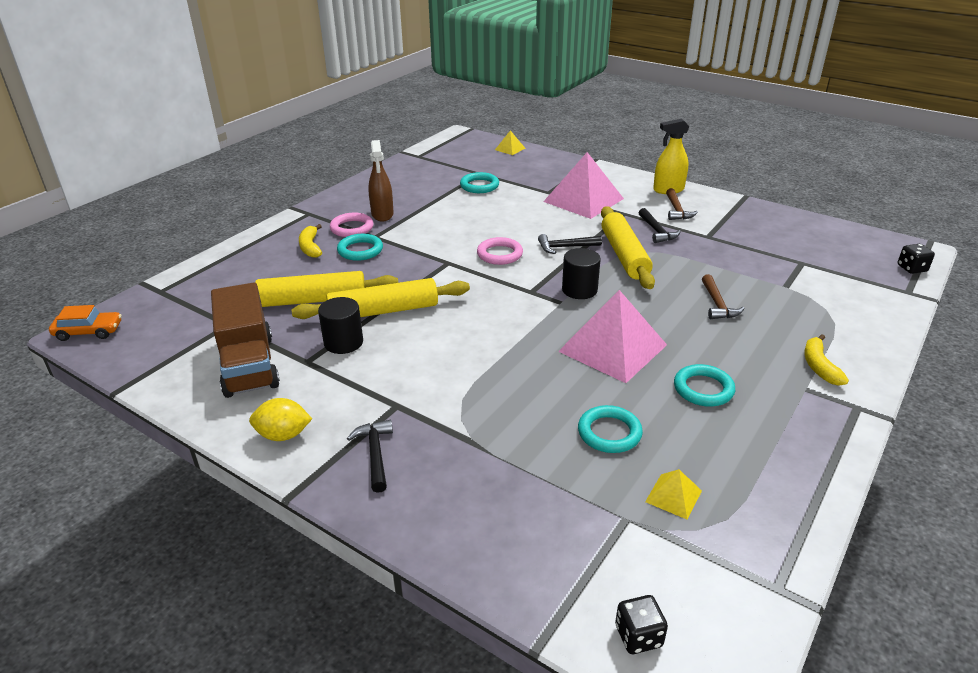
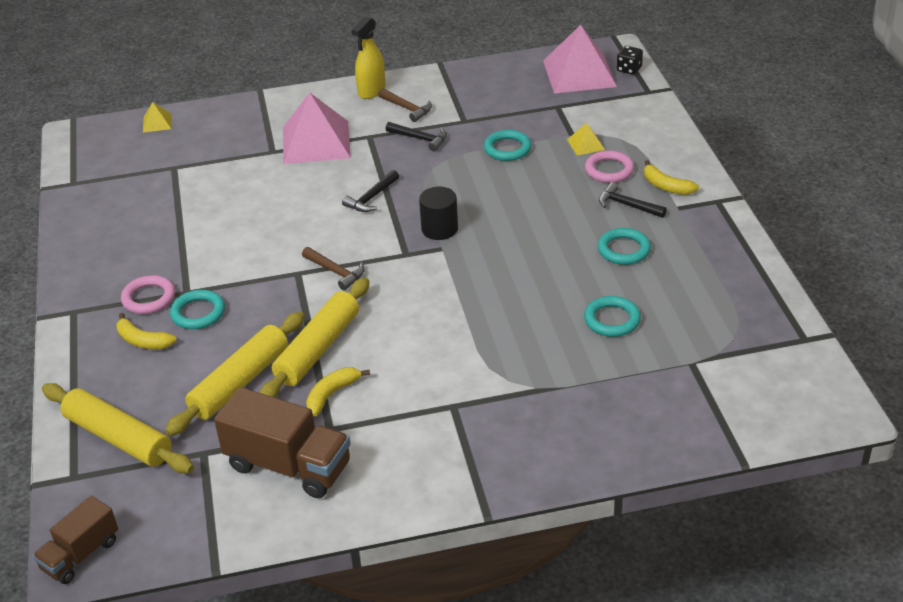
camera: 45 degrees left, 5 degrees up
orange car [49,305,122,341] -> brown truck [33,495,118,584]
yellow lemon [249,398,312,441] -> none
black cylinder [318,297,363,354] -> yellow banana [306,367,370,416]
black hammer [347,420,393,493] -> black hammer moved to [599,182,667,218]
brown spray bottle [368,140,394,221] -> none
turquoise ring [460,172,499,193] -> turquoise ring moved to [484,130,532,161]
pink ring [477,237,523,265] -> pink ring moved to [585,150,634,183]
pink pyramid [558,290,667,383] -> pink pyramid moved to [543,25,617,93]
yellow rolling pin [601,206,655,289] -> yellow rolling pin moved to [42,383,194,473]
black dice [615,595,668,654] -> none
yellow pyramid [645,469,702,519] -> yellow pyramid moved to [567,123,605,155]
brown hammer [702,274,745,319] -> brown hammer moved to [302,247,365,291]

